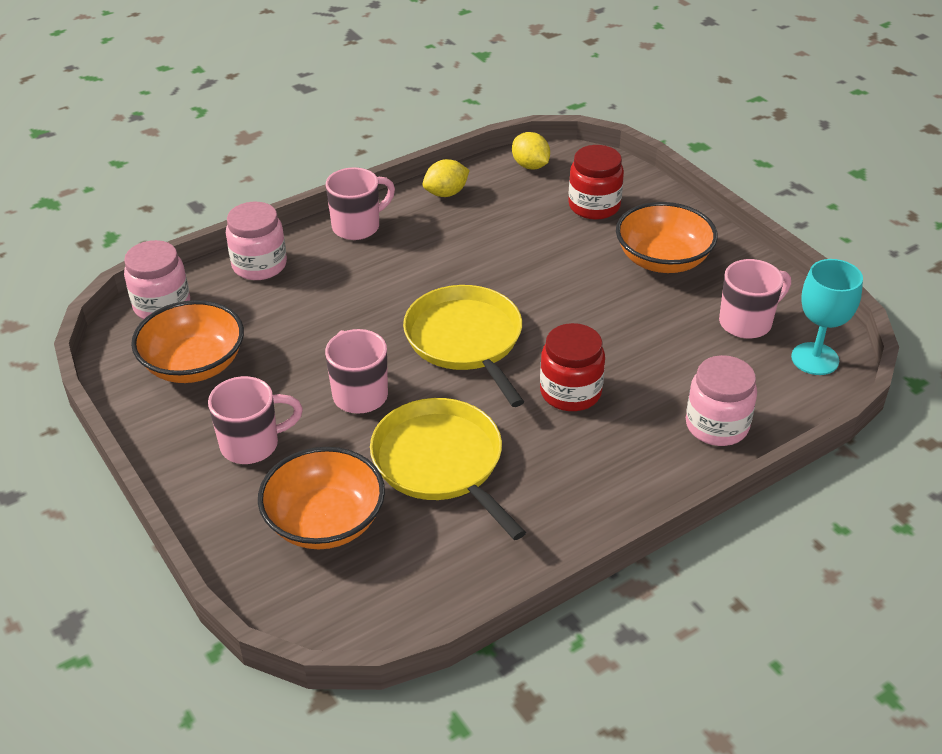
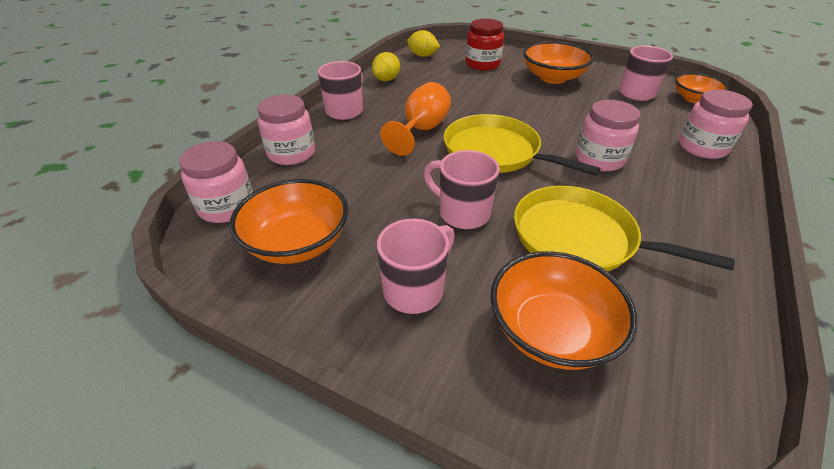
camera: 30 degrees left, 0 degrees up
red jar [540,323,605,411] -> pink jar [576,100,640,171]
turquoise goblet [791,259,863,375] -> orange bowl [675,73,728,103]
none -> orange goblet [380,82,451,156]

